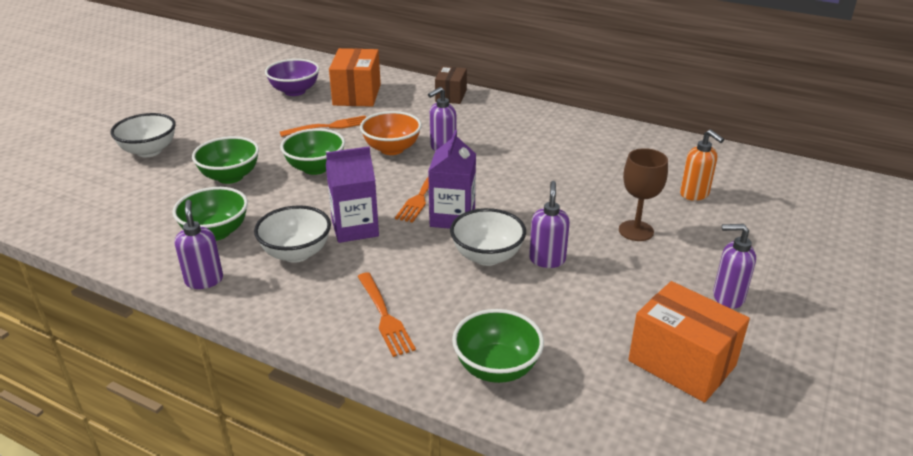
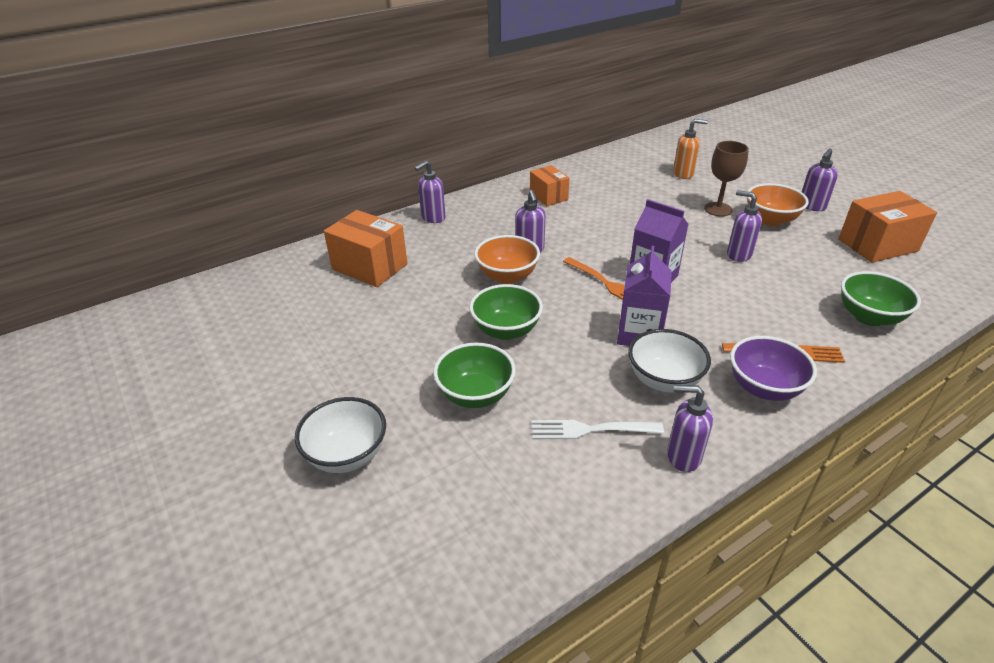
camera: 60 degrees left, 5 degrees up
green bowl [172,187,248,241] -> white fork [532,420,664,439]
purple bowl [265,59,319,96] -> purple bowl moved to [730,336,817,401]
orange fork [280,115,367,137] -> none
brown box [435,66,467,104] -> purple soap dispenser [415,160,446,223]
white bowl [450,208,526,266] -> none
none -> orange box [530,165,570,206]
none -> orange bowl [747,183,809,226]

